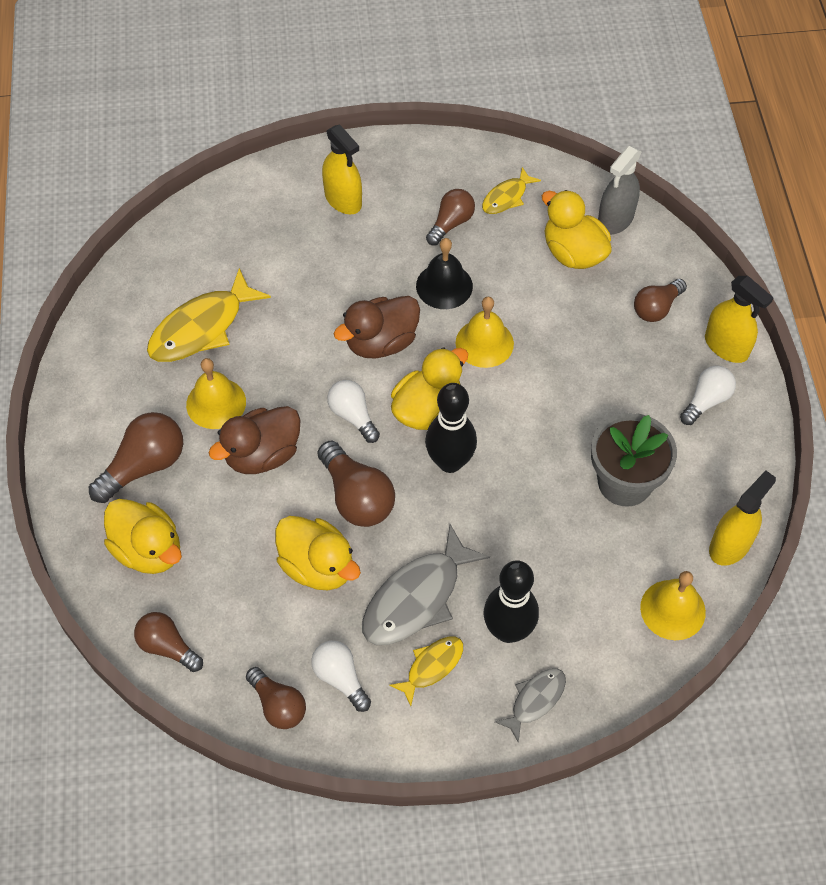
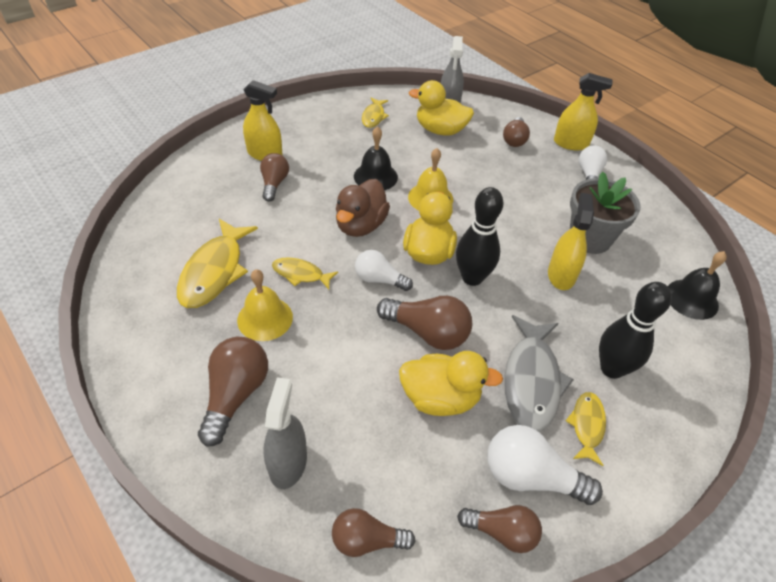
camera: 35 degrees left, 10 degrees down
yellow duck [104,499,182,574] -> grey spray bottle [263,377,307,489]
brown duck [208,406,301,474] -> none
white light bulb [311,641,371,712] -> white light bulb [487,425,603,505], size x1.52
brown light bulb [426,189,475,245] -> brown light bulb moved to [260,153,289,202]
grey fish [495,668,566,743] -> none
yellow bell [640,571,706,640] -> black bell [668,251,727,320]
yellow spray bottle [709,471,776,566] -> yellow spray bottle moved to [548,193,594,290]
none -> yellow fish [272,257,338,289]

